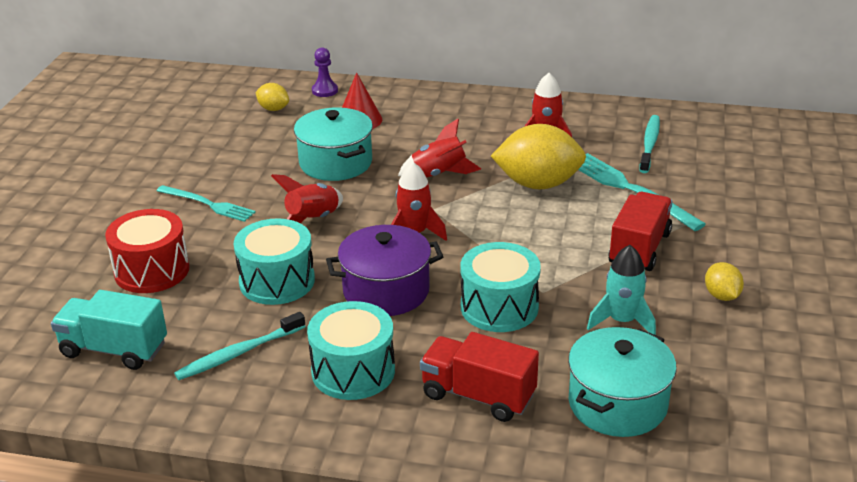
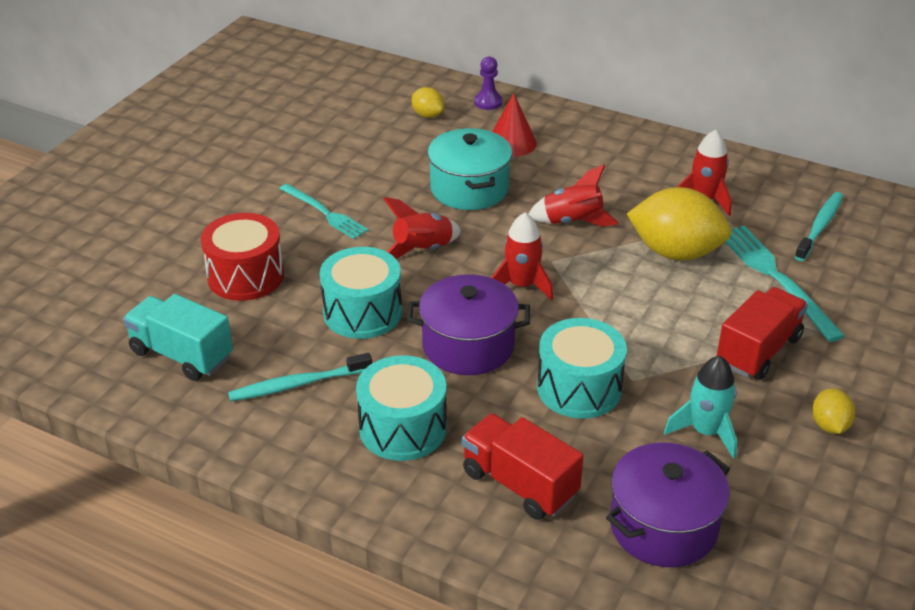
camera: 15 degrees right, 5 degrees up
turquoise pot [568,327,677,437] -> purple pot [606,443,730,567]

